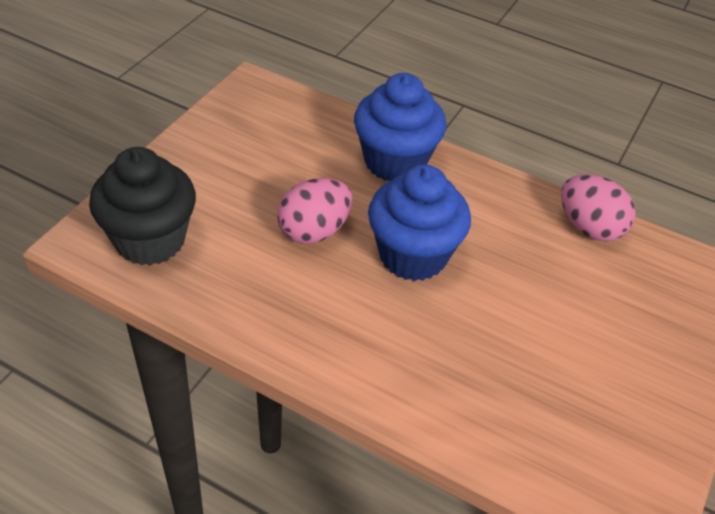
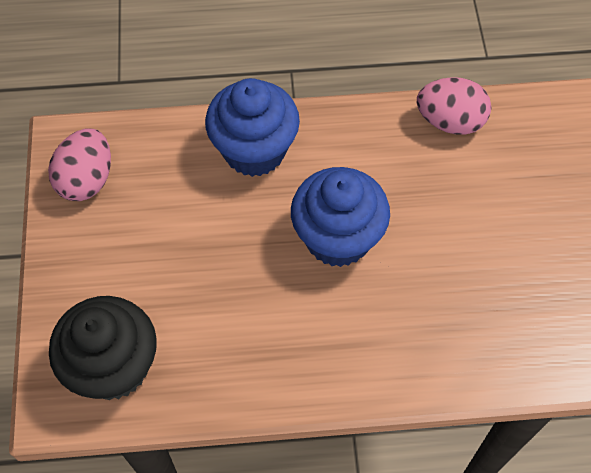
camera: 30 degrees left, 15 degrees up
pink egg [277,178,353,244] -> pink egg moved to [48,128,111,201]

